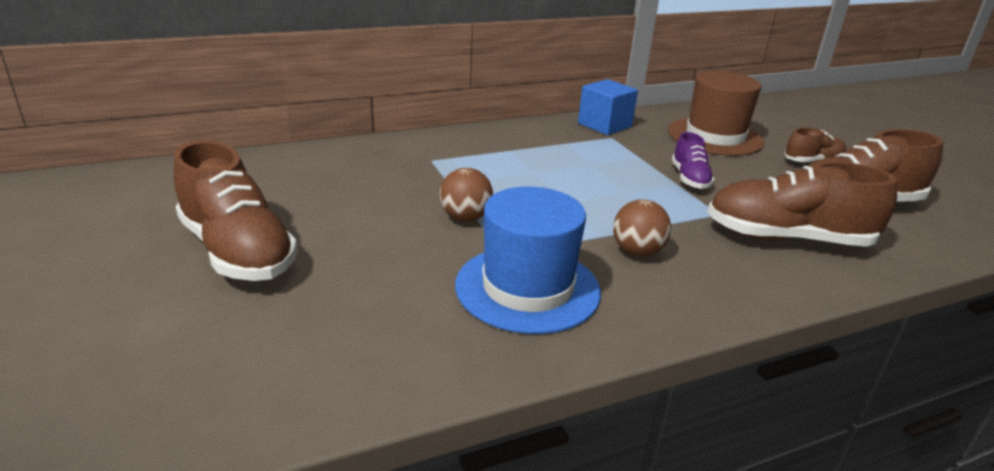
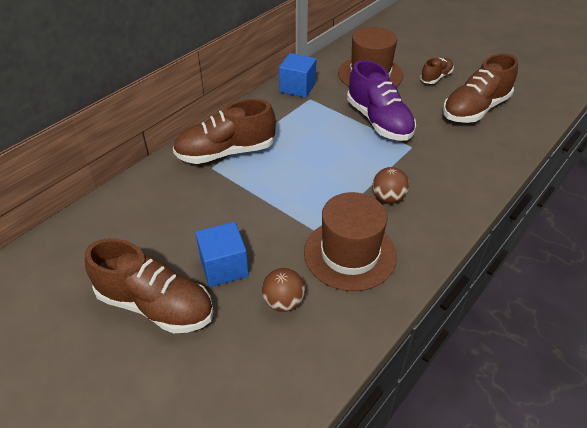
camera: 25 degrees left, 15 degrees up
brown ball [440,168,493,221] -> brown ball moved to [262,268,305,312]
blue hat [455,187,601,334] -> brown hat [304,192,397,291]
purple shoe [672,132,715,189] -> purple shoe [347,60,416,141], size x1.87
brown shoe [707,161,897,247] -> brown shoe moved to [173,99,276,164]
none -> blue cube [195,222,249,287]

